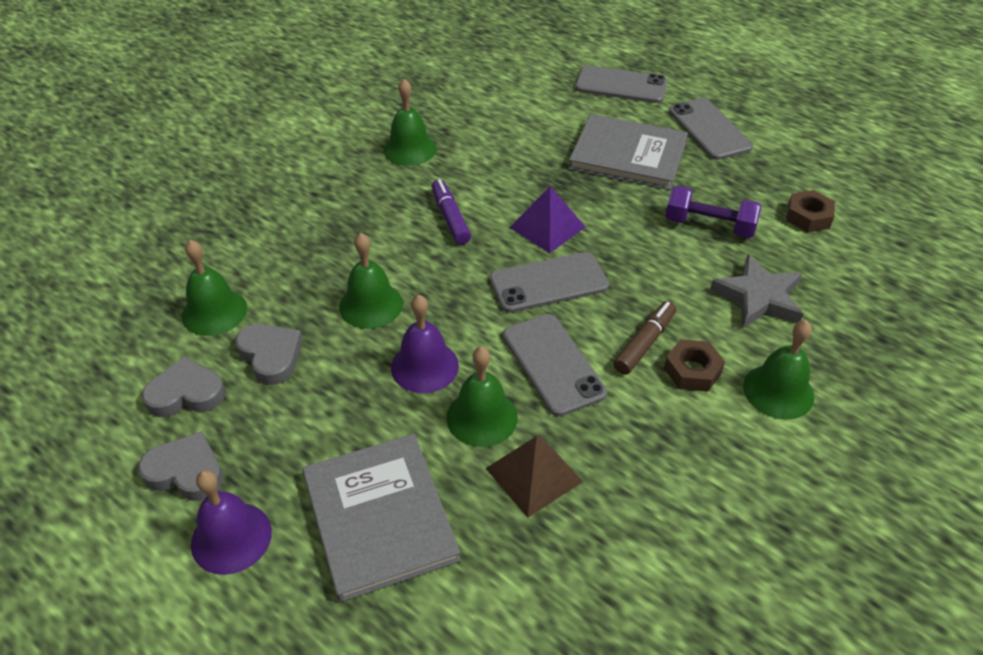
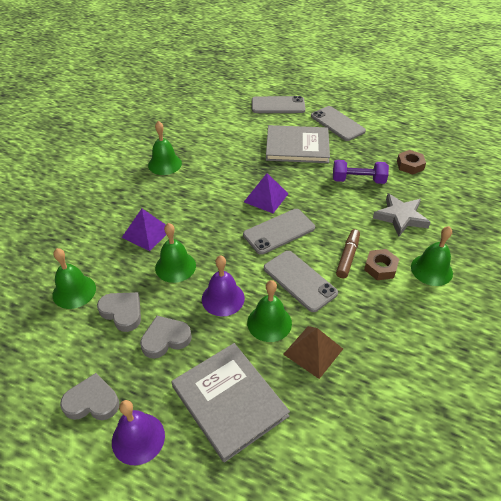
camera: 15 degrees left, 0 degrees up
grey heart [142,356,226,417] -> grey heart moved to [140,316,192,359]
purple marker [432,179,471,244] -> none
none -> purple pyramid [122,209,166,251]

